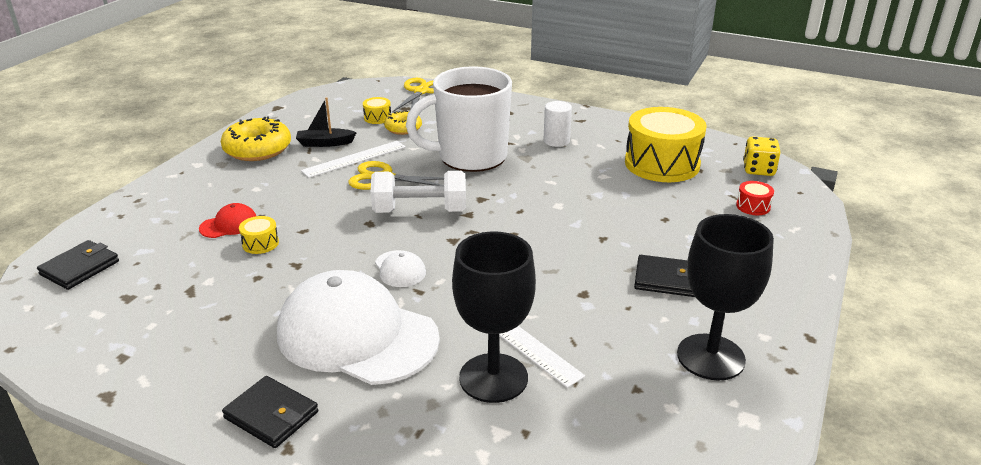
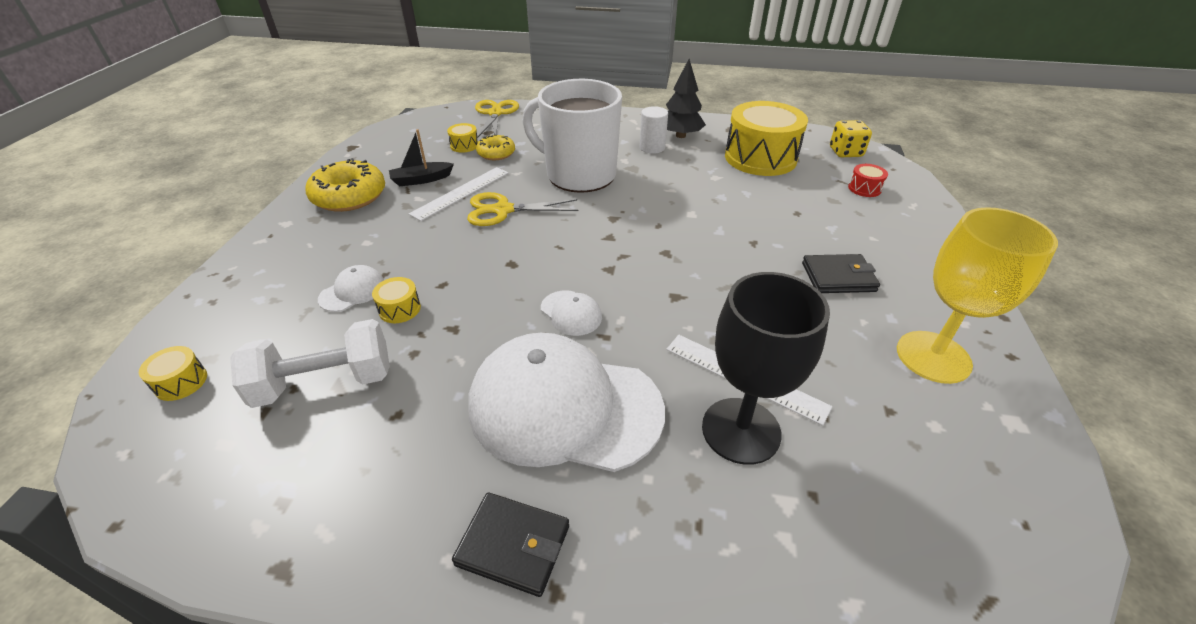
camera: 15 degrees left, 10 degrees up
black wallet [37,240,119,290] -> yellow drum [139,346,207,401]
red cap [199,203,256,238] -> white cap [318,265,384,312]
white dumbbell [371,171,466,213] -> white dumbbell moved to [230,319,390,408]
white mug [406,66,512,172] -> white mug turned 60 degrees clockwise [523,79,622,193]
black goblet [677,214,774,380] -> yellow goblet [897,207,1058,384]
none -> black tree [666,59,706,138]

